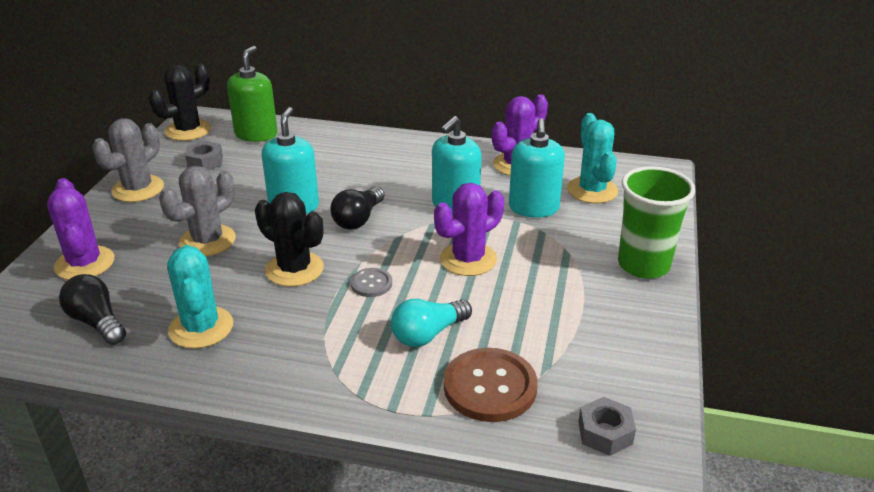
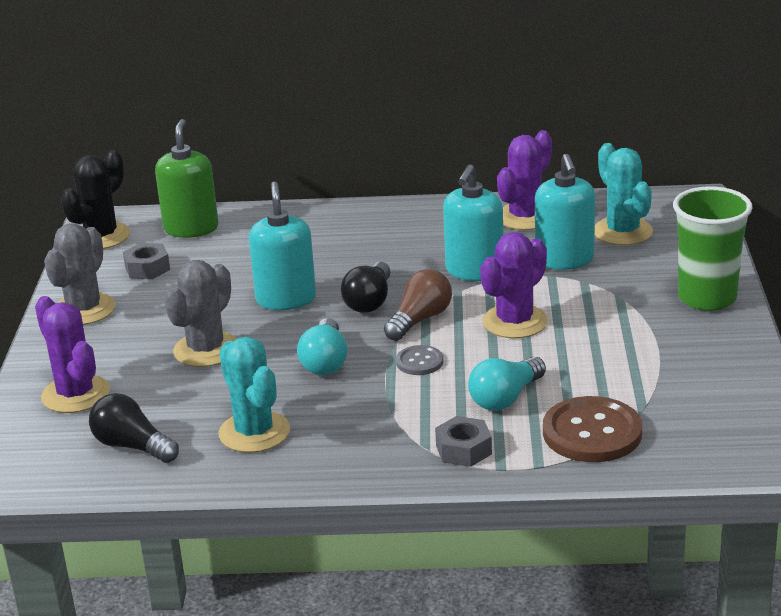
camera: 10 degrees left, 5 degrees down
black cactus [255,192,324,287] -> turquoise light bulb [297,318,348,375]
grey nut [578,397,636,456] -> grey nut moved to [435,416,492,467]
none -> brown light bulb [384,269,452,341]

